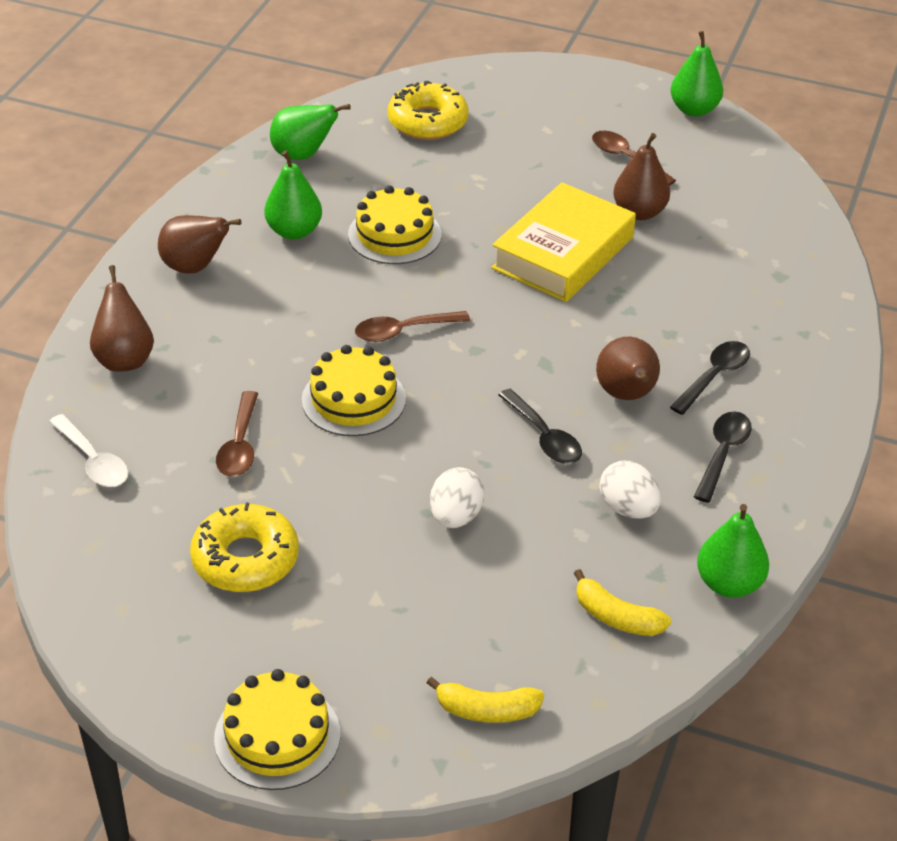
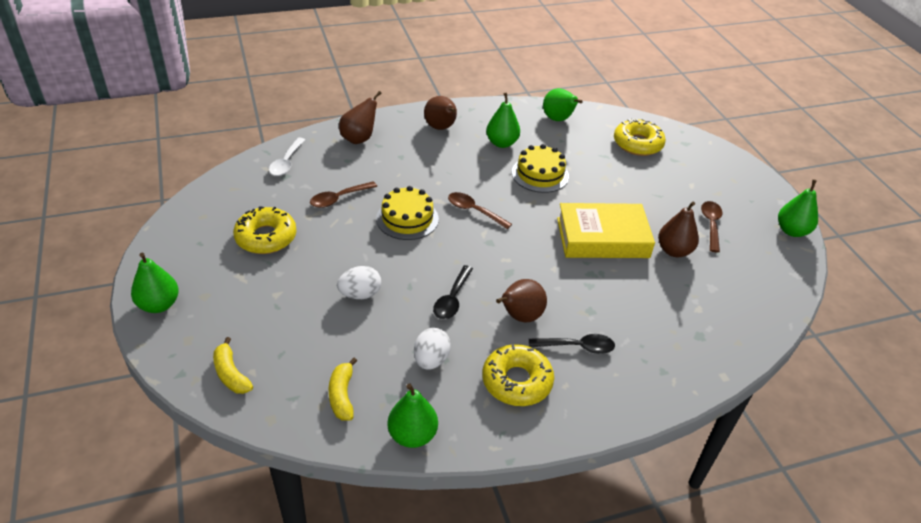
camera: 50 degrees right, 0 degrees up
yellow cake [214,669,340,790] -> green pear [131,253,179,313]
black spoon [694,412,752,503] -> yellow donut [482,344,554,406]

